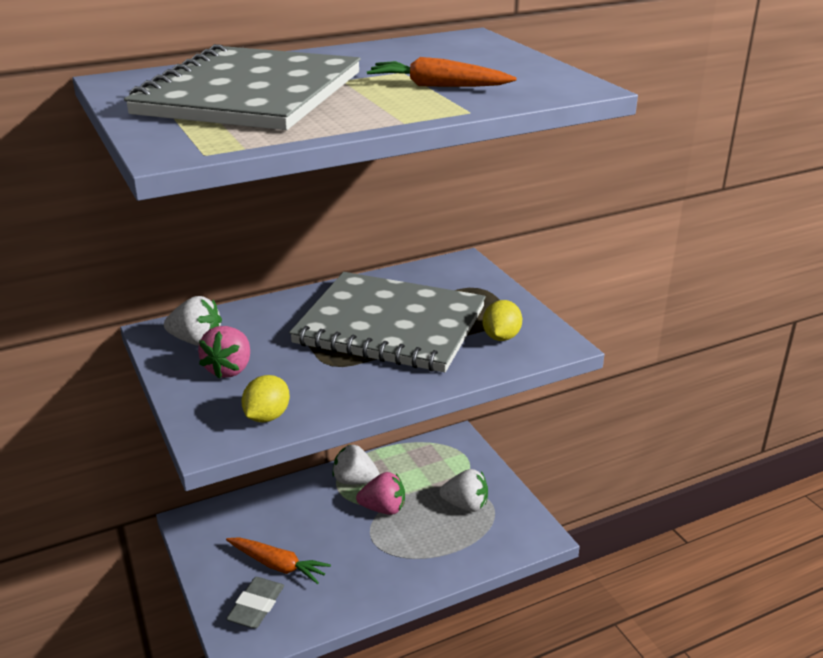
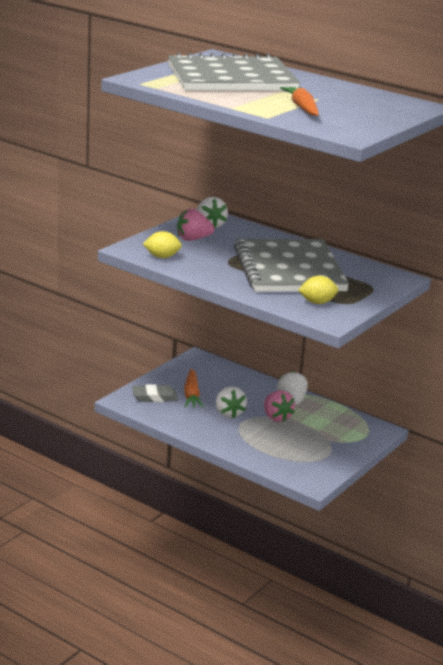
camera: 60 degrees right, 5 degrees down
white strawberry [439,469,488,512] -> white strawberry moved to [216,387,247,418]

